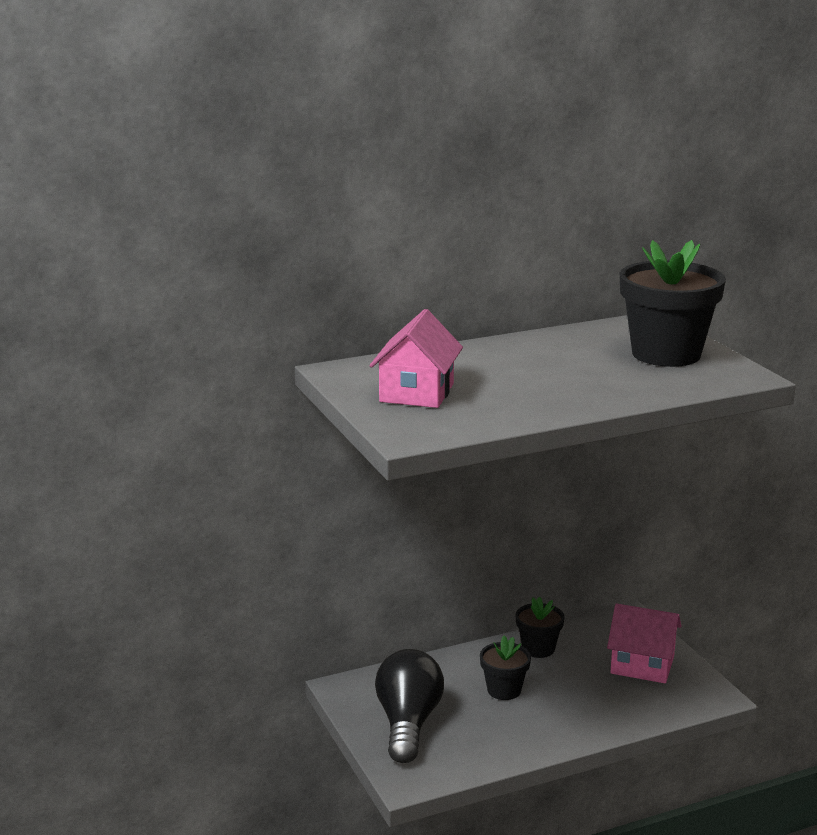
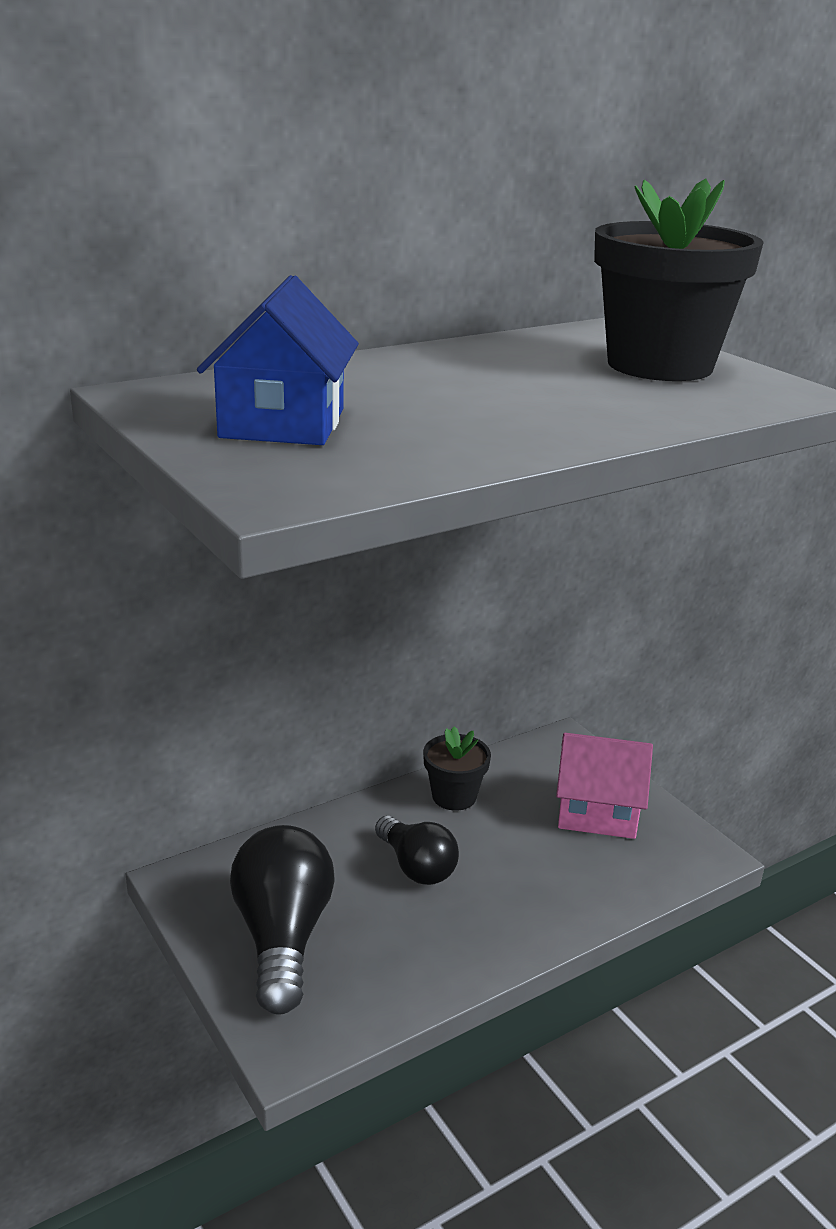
camera: 10 degrees left, 5 degrees up
pink house [370,309,463,408] -> blue house [197,275,359,445]
black flower pot [480,636,531,700] -> black light bulb [375,816,459,885]

